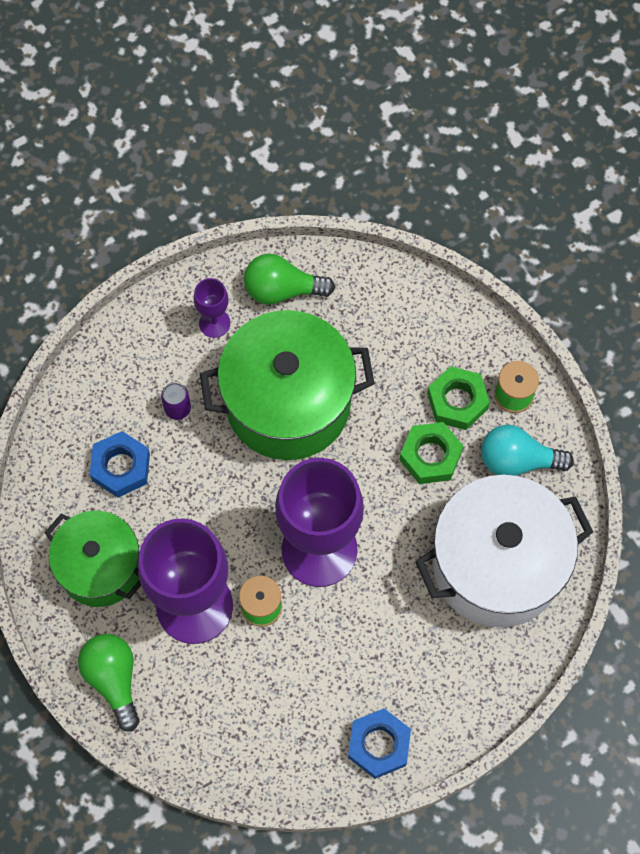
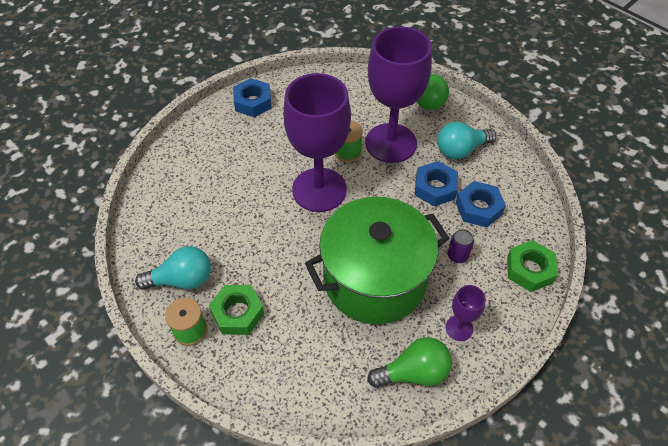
camera: 165 degrees right, 15 degrees down
green pot [45,511,141,607] -> turquoise light bulb [437,122,497,159]
green nut [400,422,463,484] -> green nut moved to [507,240,558,292]
white pot [415,475,593,628] -> none
none -> blue nut [415,161,458,207]

